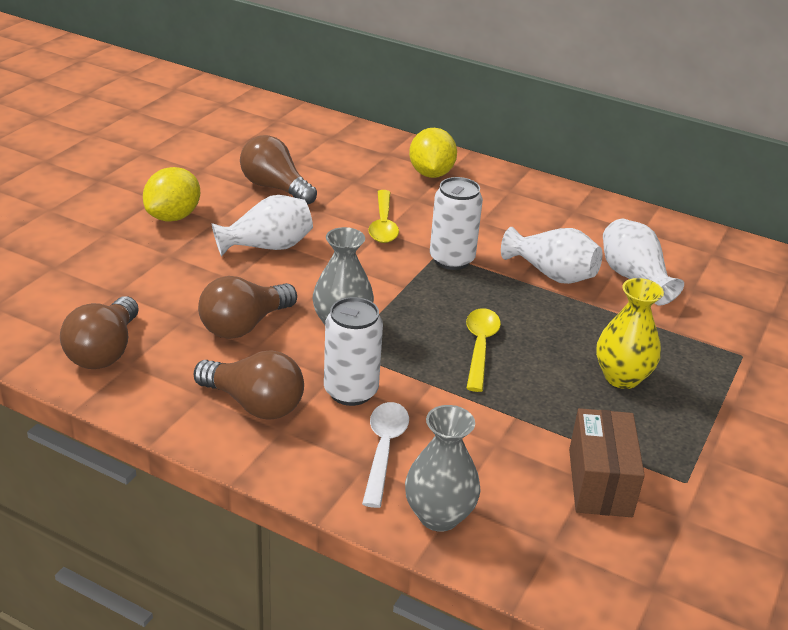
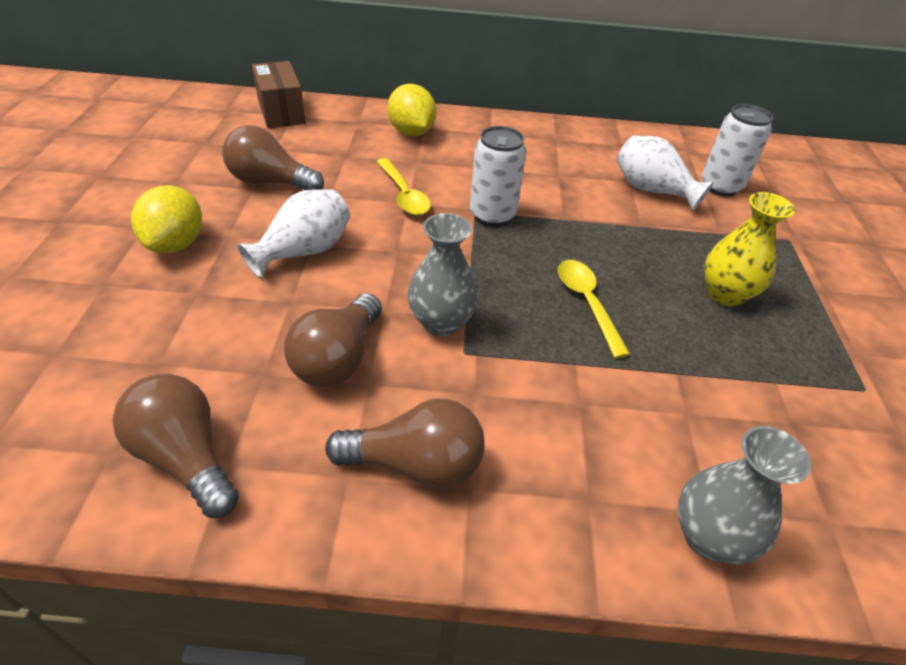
camera: 25 degrees left, 10 degrees up
brown light bulb [60,296,139,369] -> brown light bulb turned 150 degrees clockwise [113,374,239,518]
white can [324,297,383,406] -> white can moved to [702,104,773,196]
white spoon [362,402,409,508] -> none
white vase [501,227,602,284] -> none
brown box [569,408,645,517] -> brown box moved to [252,61,306,128]

